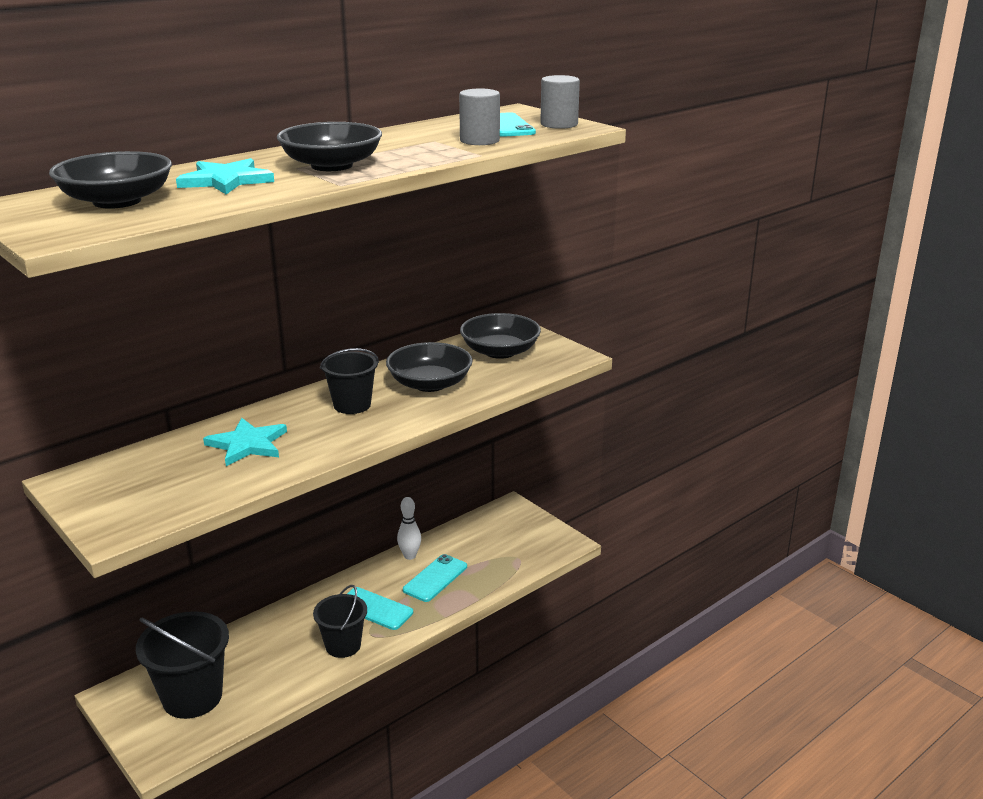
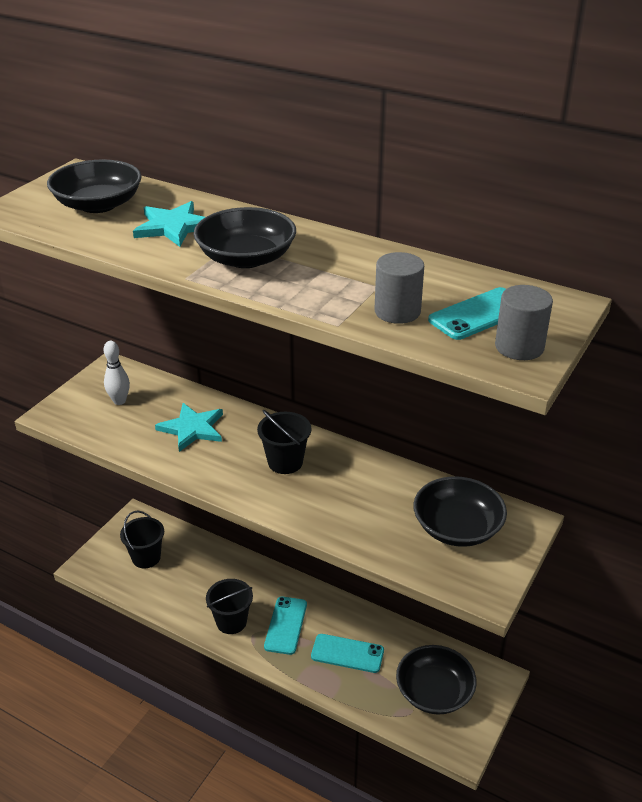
camera: 70 degrees right, 10 degrees up
black bucket [136,611,229,719] -> black bucket [120,511,164,568], size x0.64
black bowl [386,342,473,392] -> black bowl moved to [396,645,477,715]
white bowling pin [397,497,421,560] -> white bowling pin moved to [104,341,130,405]

